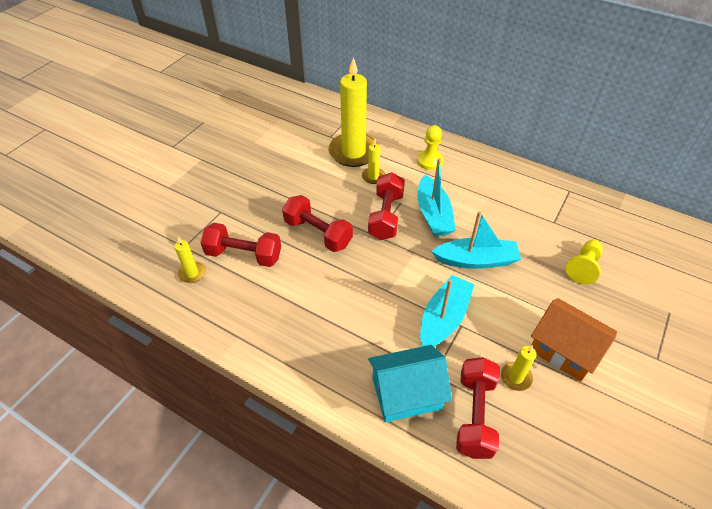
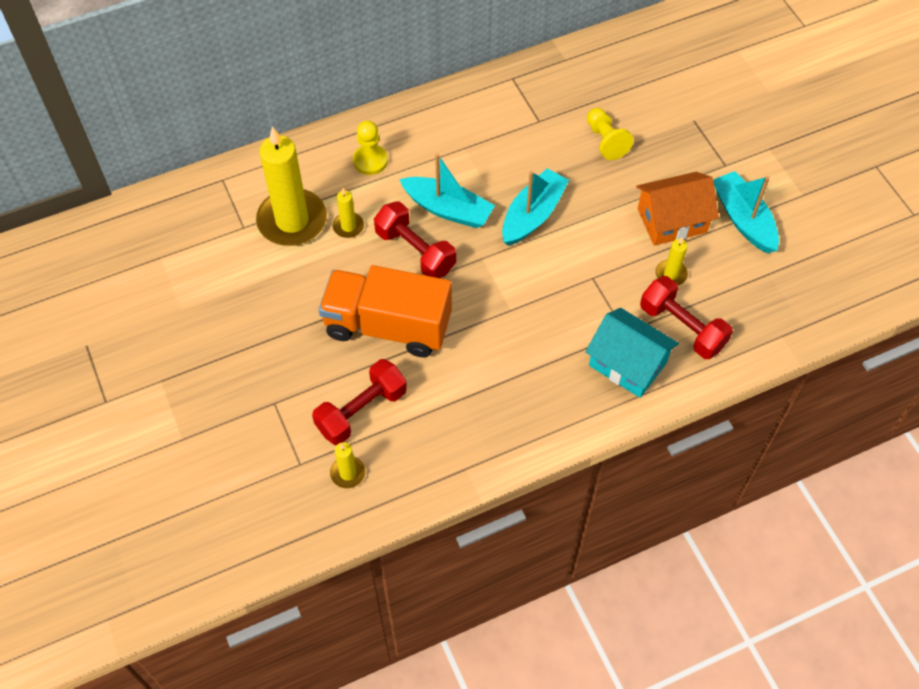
camera: 55 degrees left, 10 degrees up
red dumbbell [282,195,353,252] -> orange truck [319,265,452,357]
turquoise house [368,345,452,422] -> turquoise house turned 75 degrees counterclockwise [585,308,679,398]
turquoise boat [420,275,475,347] -> turquoise boat moved to [713,171,779,253]

